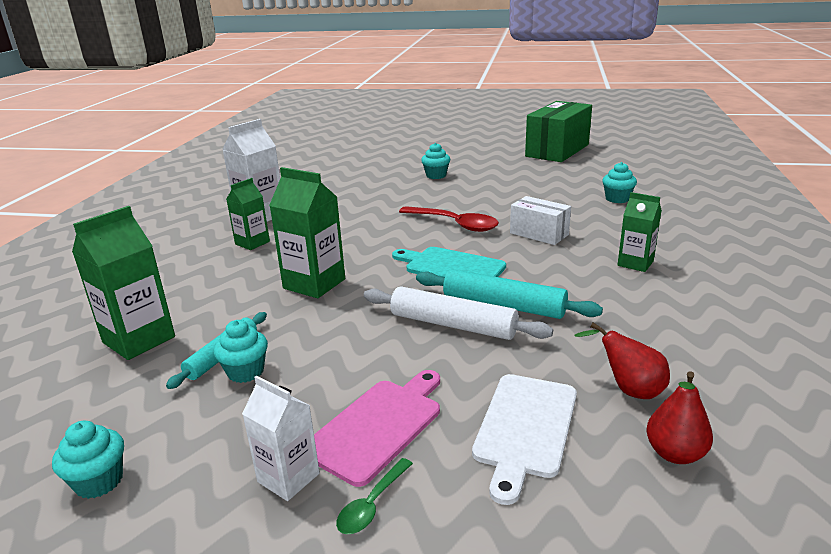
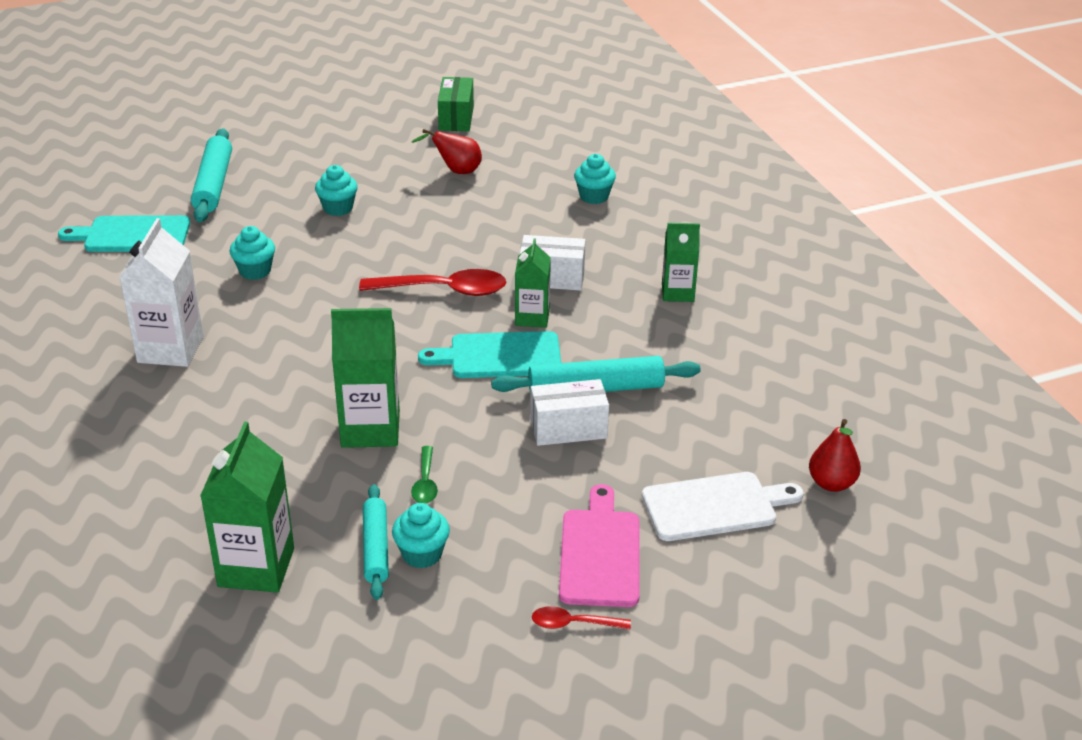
camera: 35 degrees left, 10 degrees up
turquoise cupcake [52,421,124,499] -> turquoise cupcake moved to [229,226,275,280]
green carton [226,178,270,250] -> green carton moved to [515,238,551,328]
white carton [242,376,320,501] -> red spoon [532,606,631,629]
green spoon [336,458,413,534] -> green spoon moved to [411,446,438,503]
white rolling pin [364,287,553,340] -> white box [530,379,609,446]
white cutting board [472,374,577,505] -> white cutting board turned 90 degrees counterclockwise [642,472,804,541]
green box [525,101,592,162] -> green box [438,77,474,131], size x0.55
red pear [574,323,670,399] -> red pear moved to [412,129,482,174]
none -> turquoise cutting board [58,215,190,252]
none -> turquoise rolling pin [191,128,232,222]

